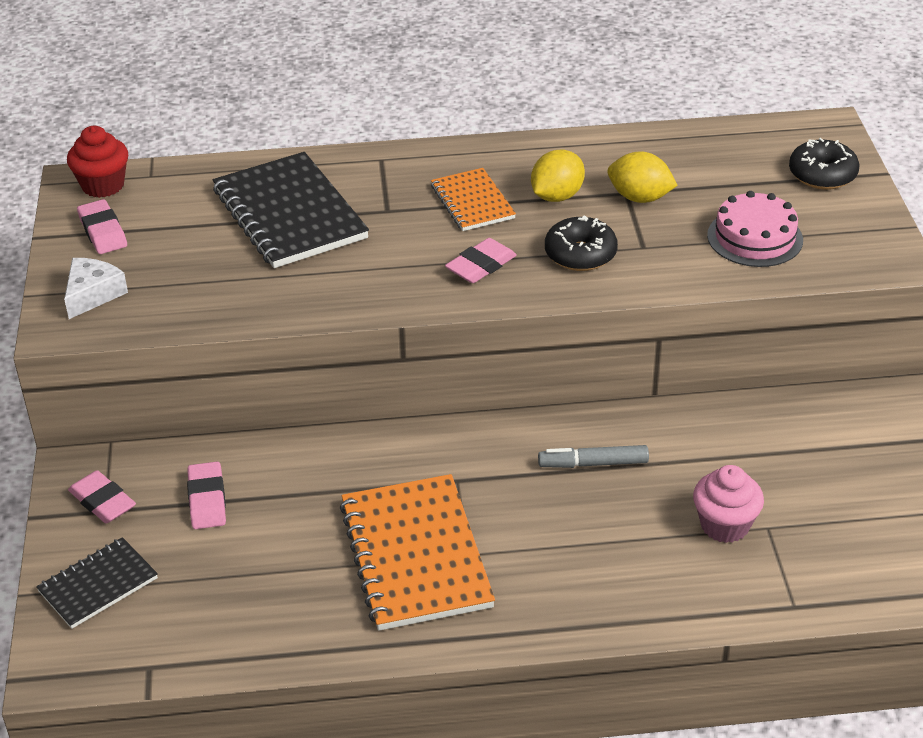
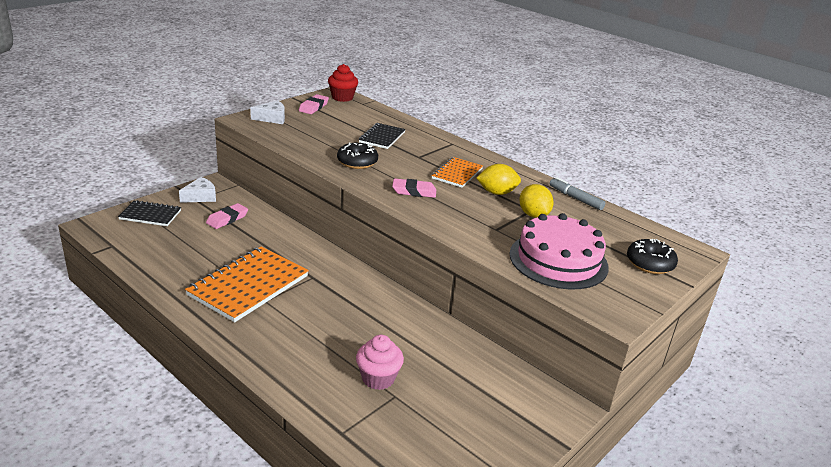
camera: 45 degrees right, 10 degrees down
pink eraser [68,470,136,523] -> white cheese [179,177,216,203]
black notebook [213,152,369,268] -> black notebook [359,123,406,149], size x0.56
grey marker [538,445,649,468] -> grey marker moved to [550,177,605,210]
black donut [545,215,618,271] -> black donut moved to [337,143,378,169]
pink cake [707,191,803,267] -> pink cake [509,213,609,290], size x1.51

